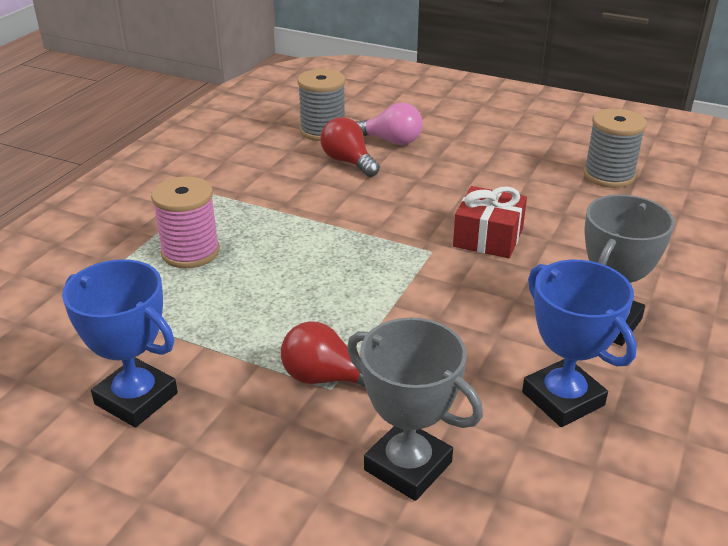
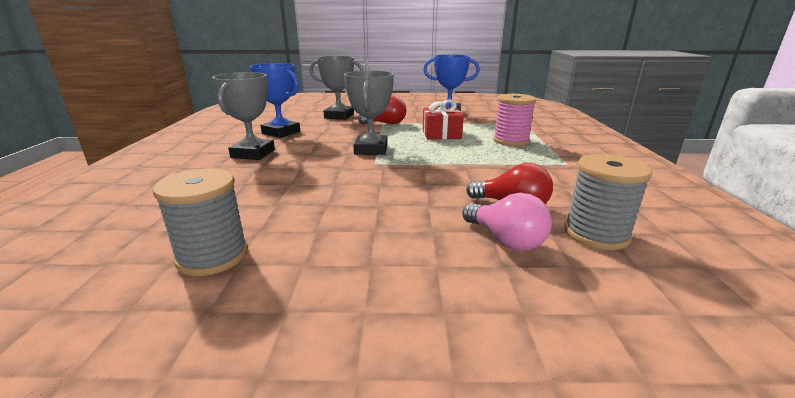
camera: 155 degrees right, 10 degrees down
pink light bulb [355,102,423,145] -> pink light bulb turned 120 degrees counterclockwise [463,193,552,251]
red gift [453,186,527,258] -> red gift moved to [423,100,464,140]
none -> grey trophy [344,70,394,155]

